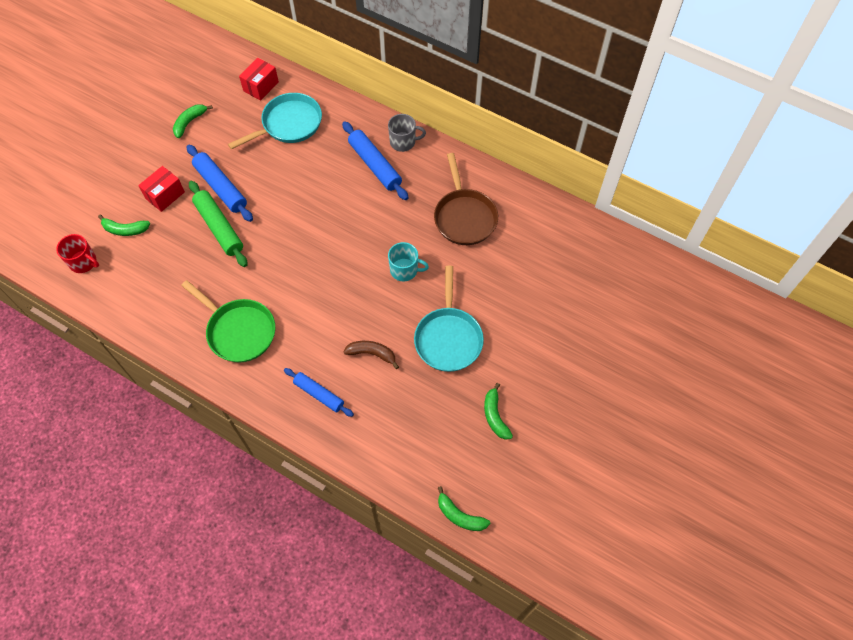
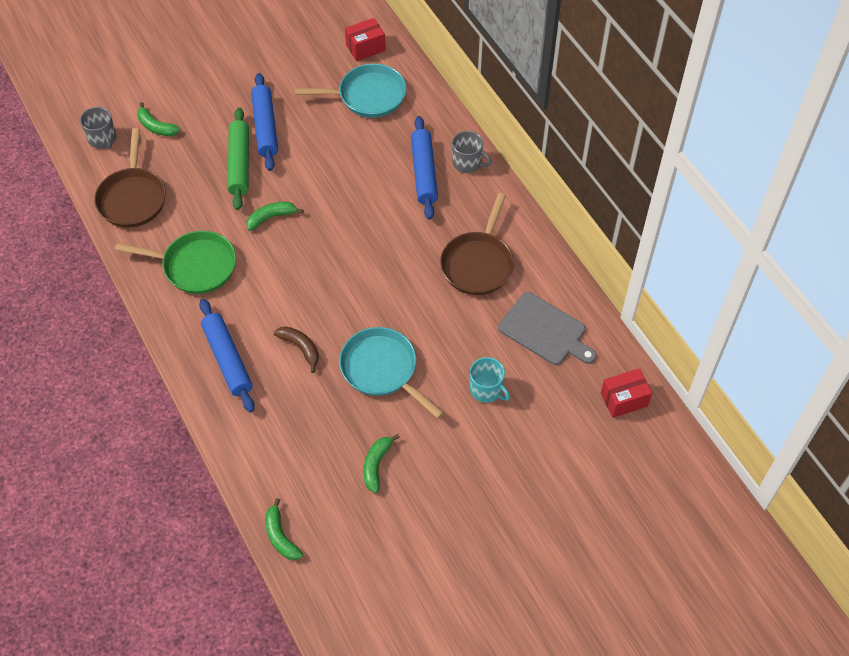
camera: 30 degrees right, 5 degrees down
red mug [56,234,99,273] -> grey mug [80,107,116,149]
red box [138,166,185,212] -> red box moved to [601,368,652,418]
green banana [173,104,213,138] -> green banana moved to [246,202,304,231]
green pan [181,280,275,363] -> green pan turned 60 degrees counterclockwise [115,231,236,294]
blue rolling pin [284,368,354,417] -> blue rolling pin [199,299,255,412], size x1.52
turquoise mug [388,242,429,282] -> turquoise mug moved to [470,357,510,403]
turquoise pan [414,266,484,372] -> turquoise pan turned 105 degrees clockwise [339,327,444,419]
none -> brown pan [94,128,166,228]
none -> grey cutting board [498,292,596,365]

